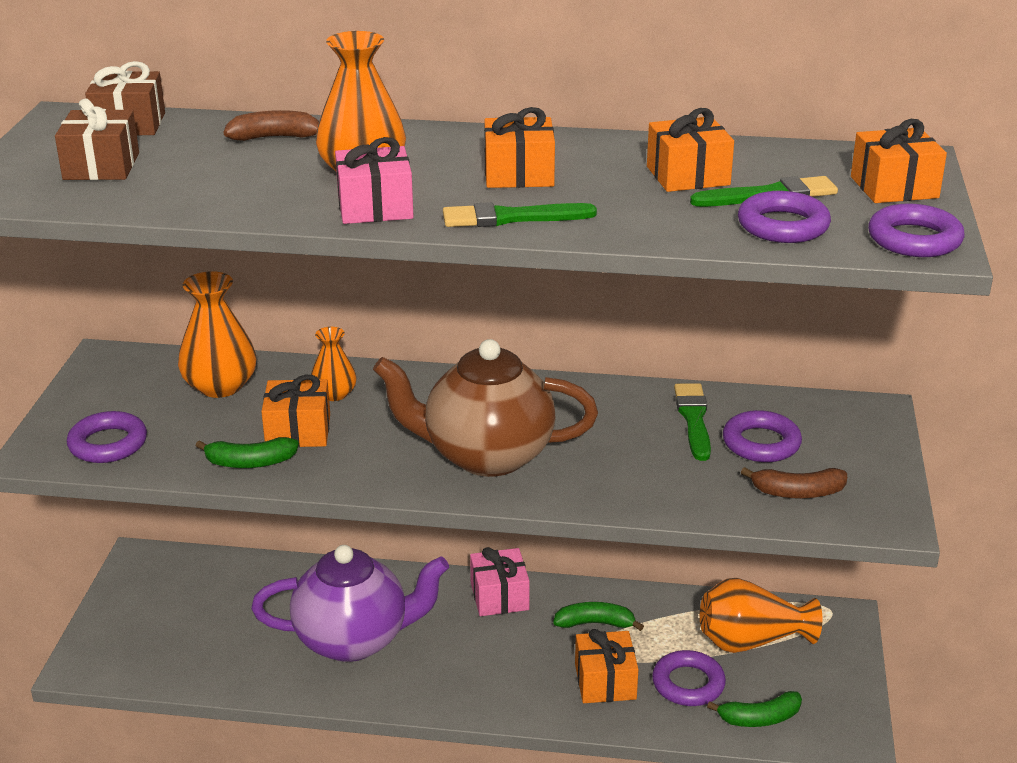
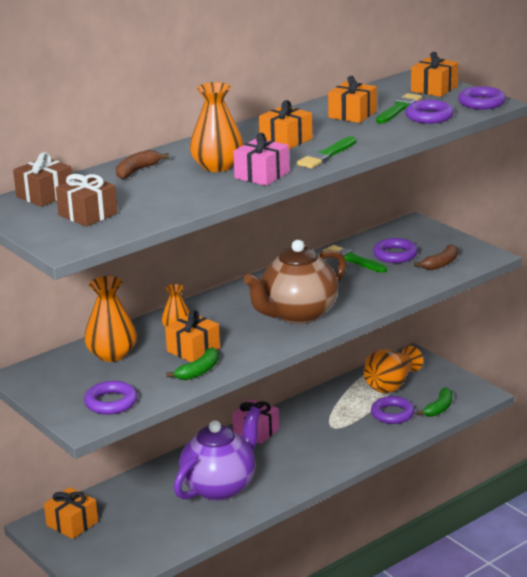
camera: 45 degrees left, 5 degrees down
green banana [553,602,644,631] -> none
orange gift [575,629,639,703] -> orange gift moved to [44,487,98,539]

